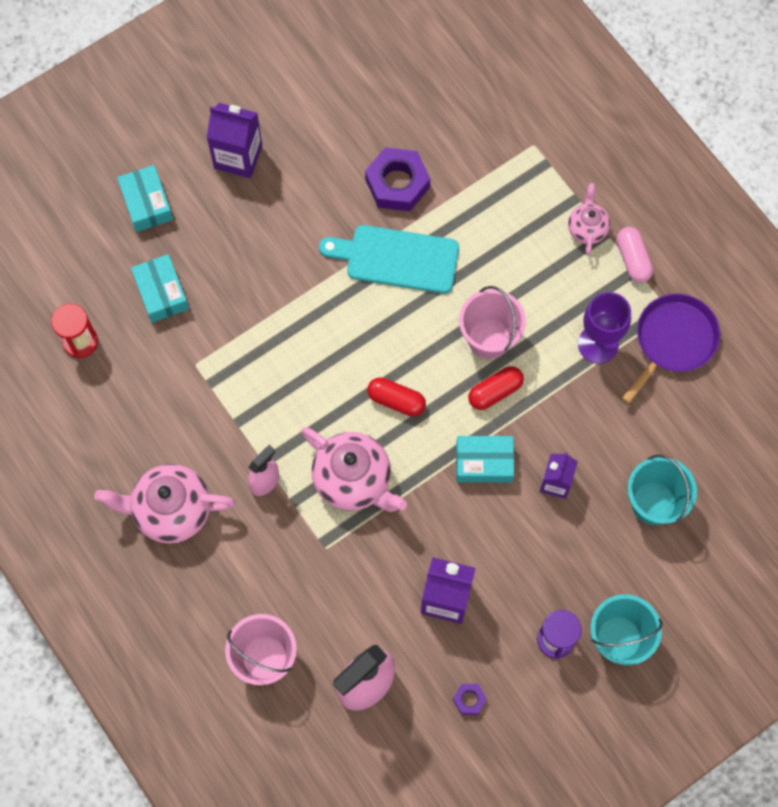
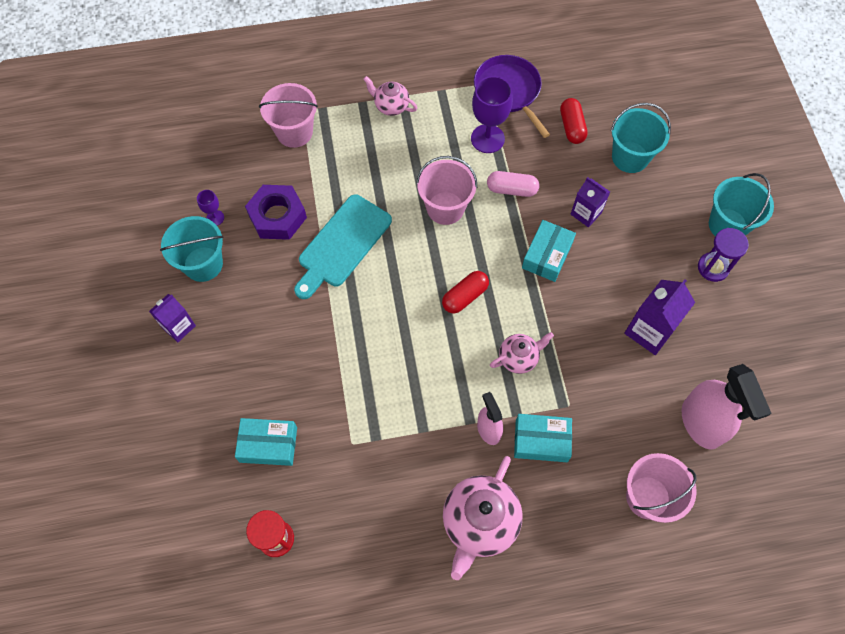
camera: 65 degrees left, 5 degrees down
turquoise box [117,165,173,232] -> turquoise box moved to [514,414,572,462]
purple carton [207,103,262,178] -> purple carton [149,294,196,342], size x0.65
pink teapot [301,427,407,512] -> pink teapot [490,332,554,374], size x0.56
purple nut [453,684,487,715] -> none
red capsule [468,366,524,410] -> red capsule moved to [560,98,588,144]
pink capsule [617,227,653,283] -> pink capsule moved to [487,171,539,197]
none -> turquoise bucket [160,216,223,282]
none -> purple goblet [197,190,224,225]
none -> pink bucket [259,83,318,148]

